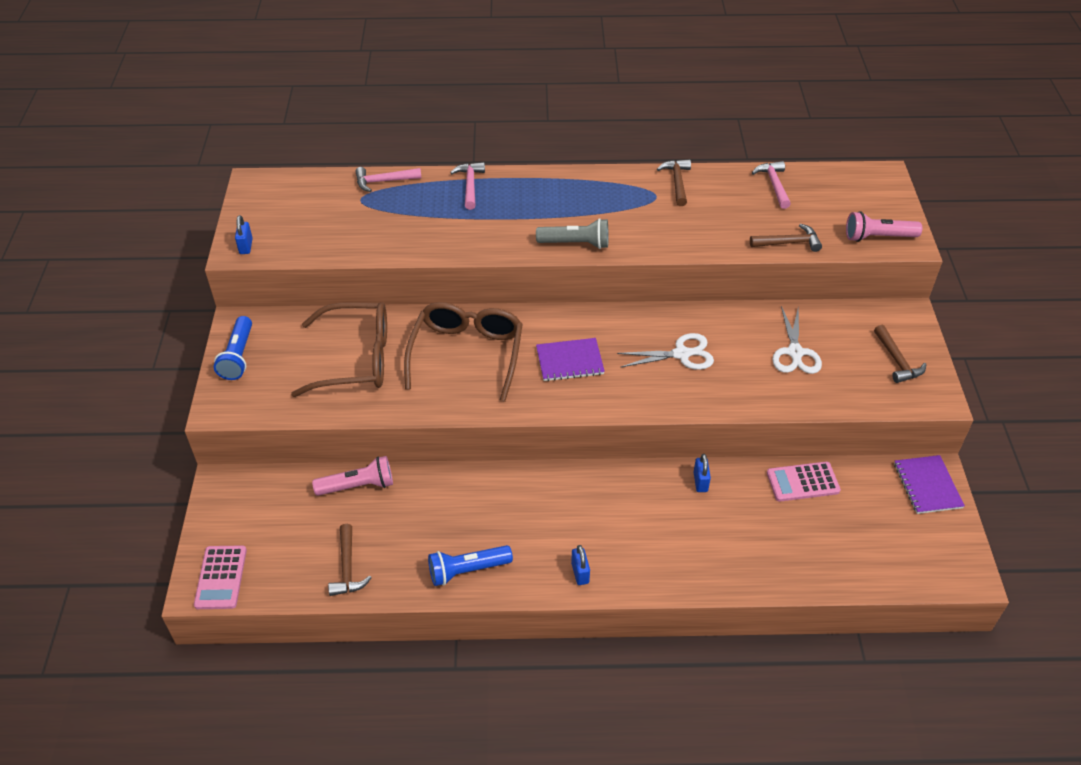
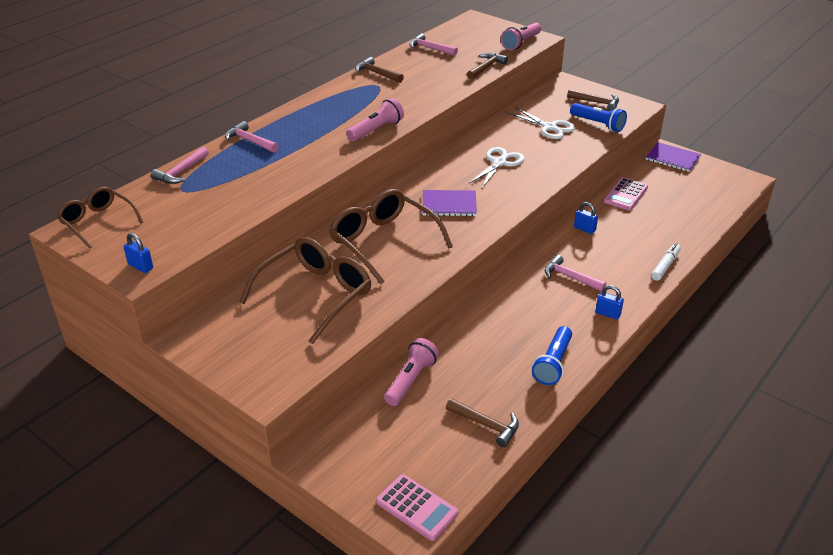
camera: 50 degrees left, 10 degrees down
blue flashlight [214,316,252,380] -> blue flashlight moved to [570,103,627,132]
grey flashlight [536,218,609,249] -> pink flashlight [346,98,404,142]
purple notebook [536,338,605,381] -> purple notebook turned 60 degrees clockwise [422,190,477,216]
none -> brown glasses [57,187,143,249]
none -> pink hammer [545,255,606,292]
none -> white marker [651,243,681,281]

